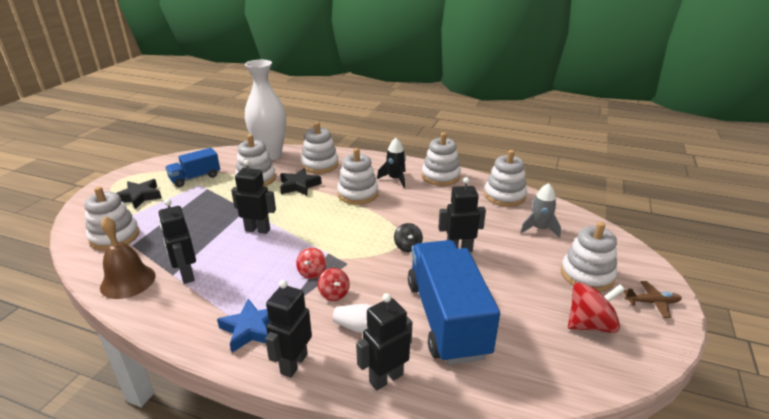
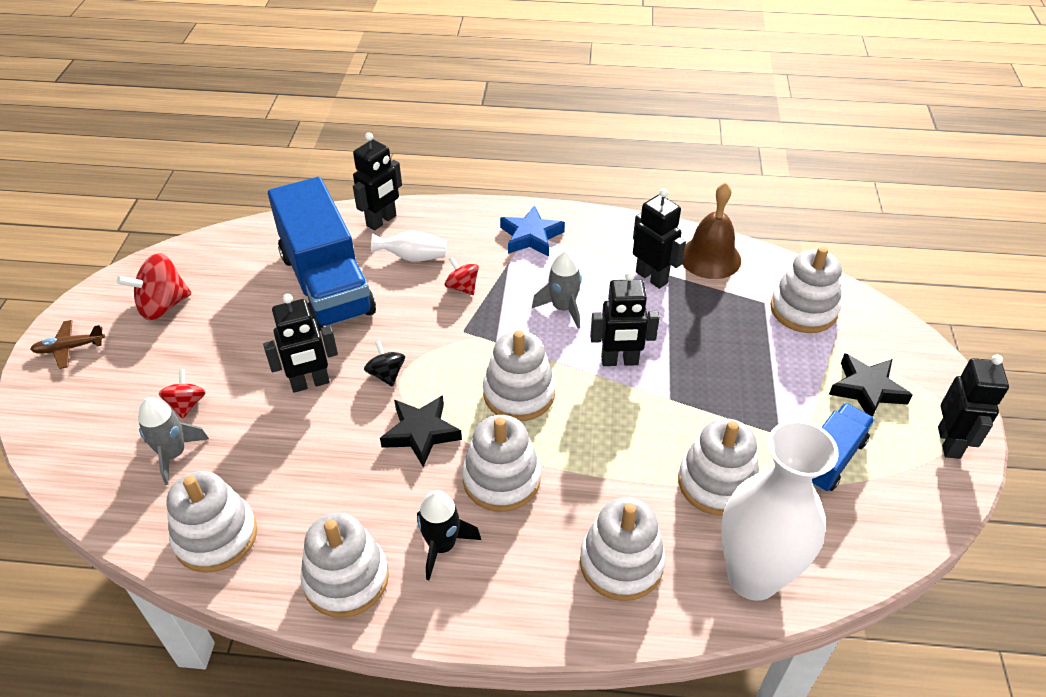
camera: 165 degrees right, 15 degrees up
black robot [265,280,312,378] -> black robot moved to [938,354,1009,459]
black star [280,168,322,196] -> black star moved to [380,395,462,467]
red spinning top [296,248,326,279] -> red spinning top moved to [159,369,206,419]
white stacking toy [561,222,617,292] -> white stacking toy moved to [483,330,555,421]
none -> grey rocket [532,250,582,329]

